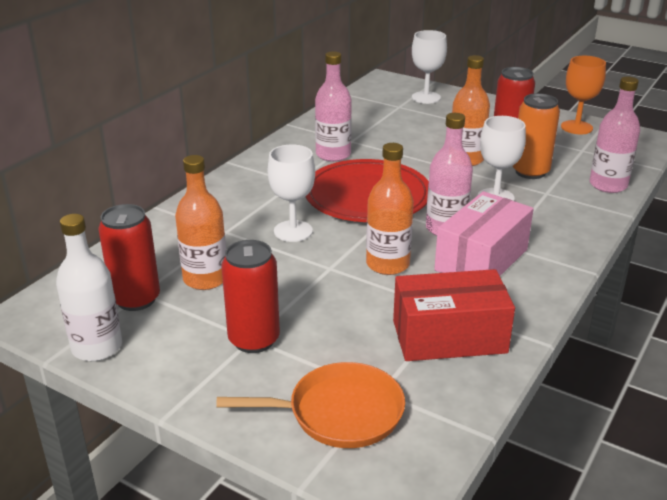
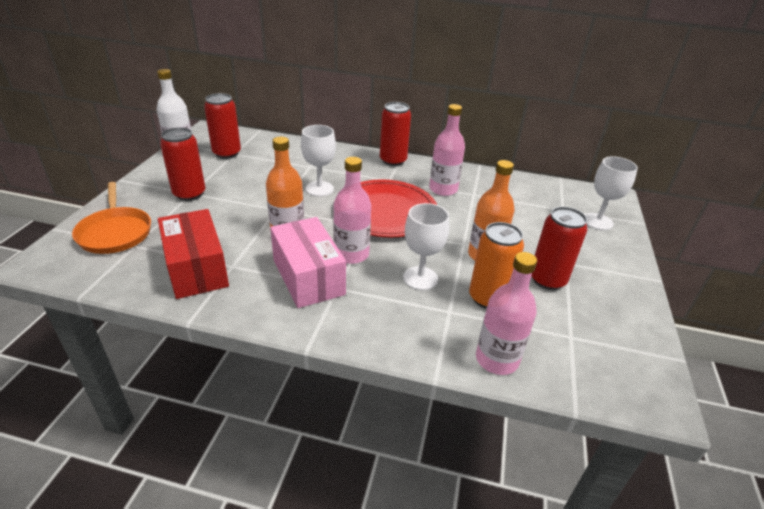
camera: 70 degrees right, 5 degrees up
orange bottle [175,155,226,290] -> none
pink box [434,191,534,276] -> pink box turned 45 degrees clockwise [270,217,346,308]
orange goblet [561,56,606,134] -> none
none -> red can [380,102,411,166]

